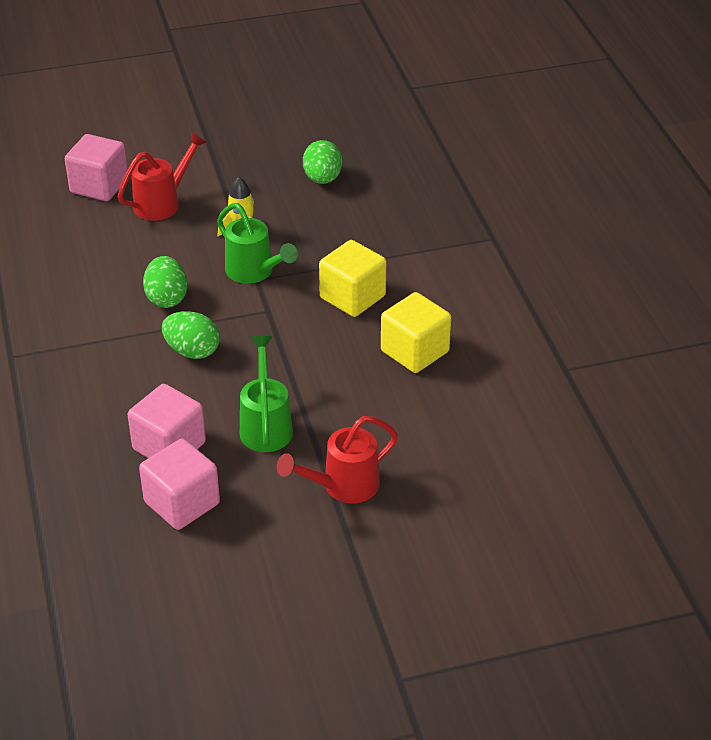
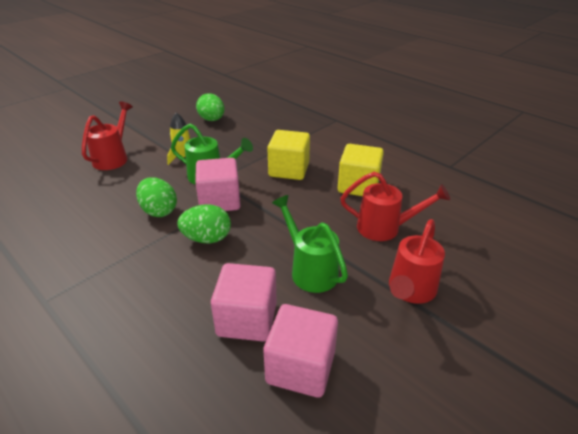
camera: 30 degrees left, 5 degrees down
pink cube [65,134,128,201] -> pink cube moved to [195,158,241,211]
none -> red watering can [340,172,450,241]

